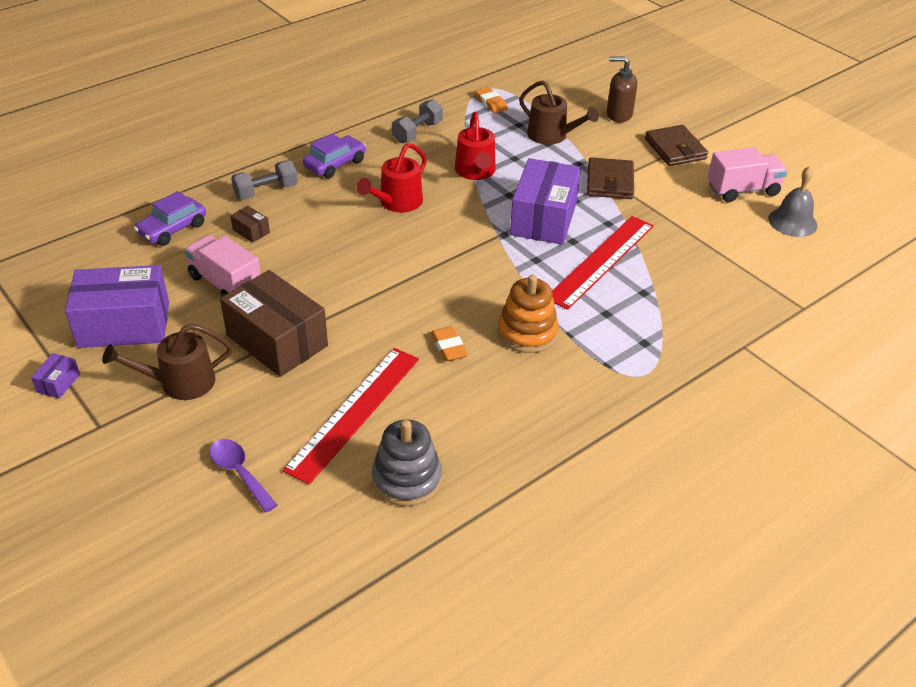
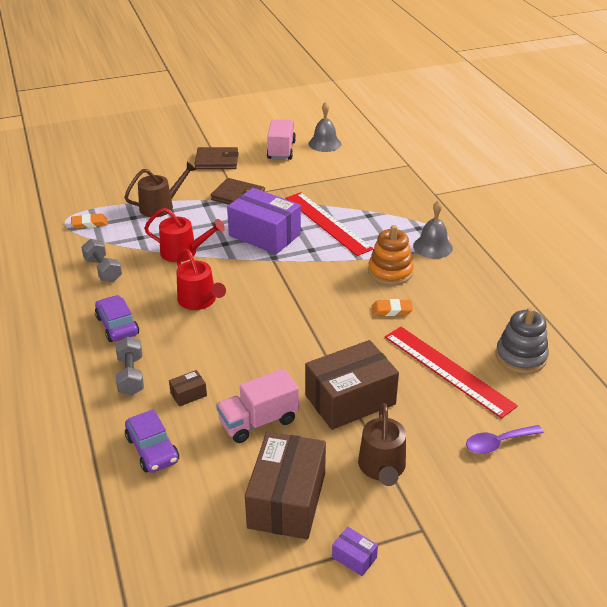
camera: 70 degrees left, 5 degrees down
purple box [65,265,169,348] -> brown box [245,432,326,539]
brown soap dispenser [607,56,637,122] -> none
none -> grey bell [413,201,453,259]

